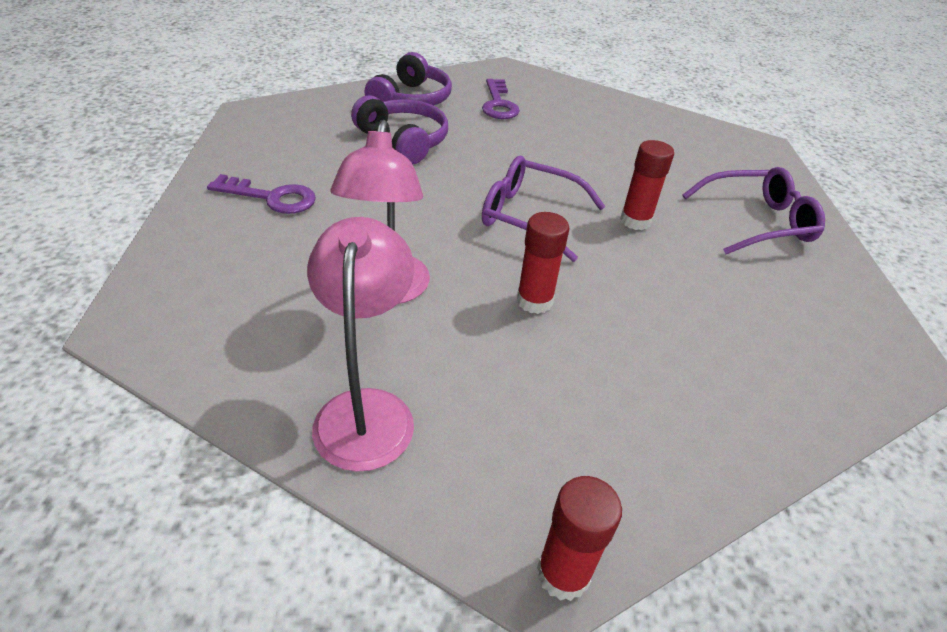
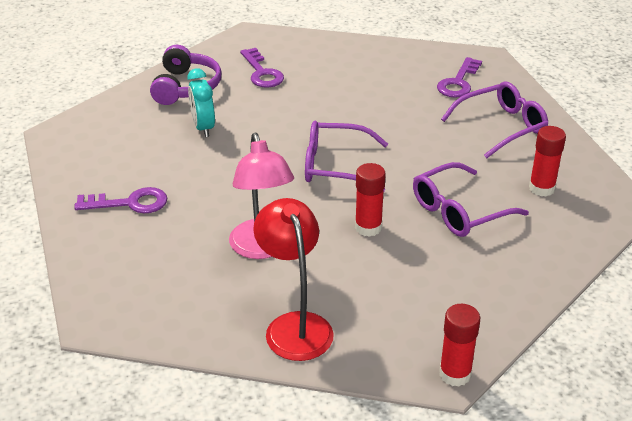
camera: 15 degrees left, 5 degrees down
pink lamp [307,217,414,472] -> red lamp [253,198,334,361]
purple headphones [351,95,448,164] -> turquoise clock [187,68,215,137]
red glue stick [620,140,674,230] -> red glue stick moved to [529,126,566,196]
none -> purple glasses [413,162,529,237]
none -> purple key [437,57,482,98]

